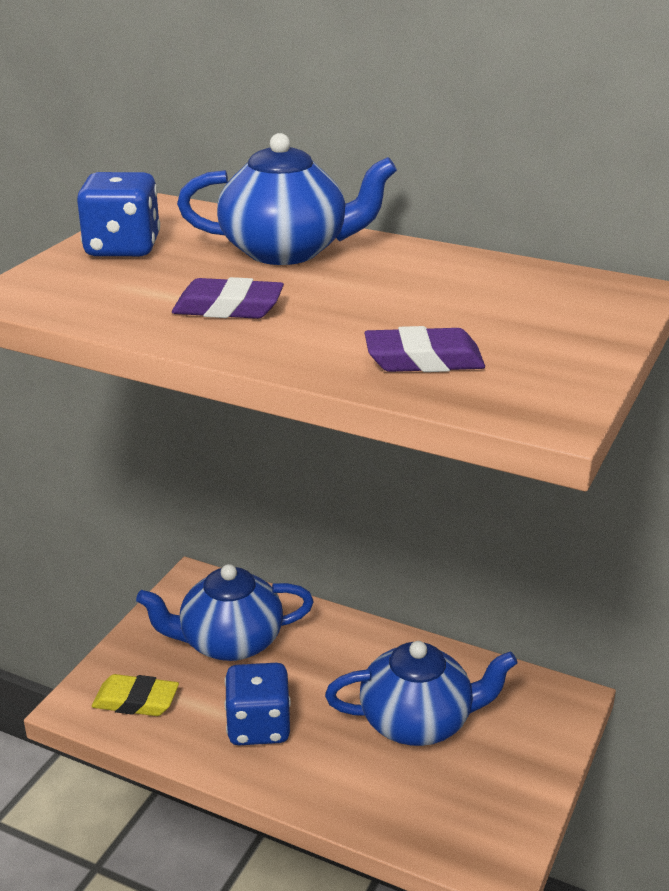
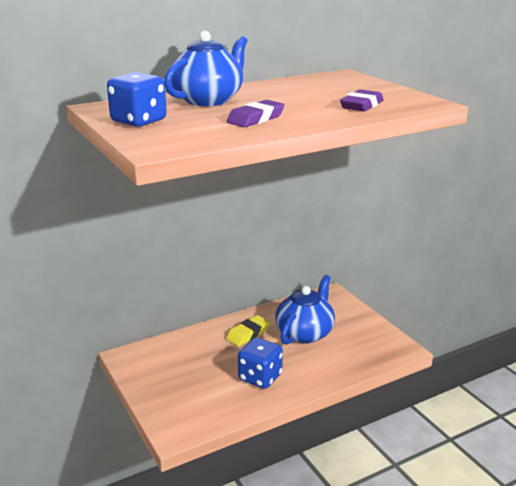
camera: 55 degrees left, 5 degrees down
yellow eraser [92,674,179,716] -> yellow eraser moved to [226,315,270,347]
blue teapot [136,564,314,661] -> none

